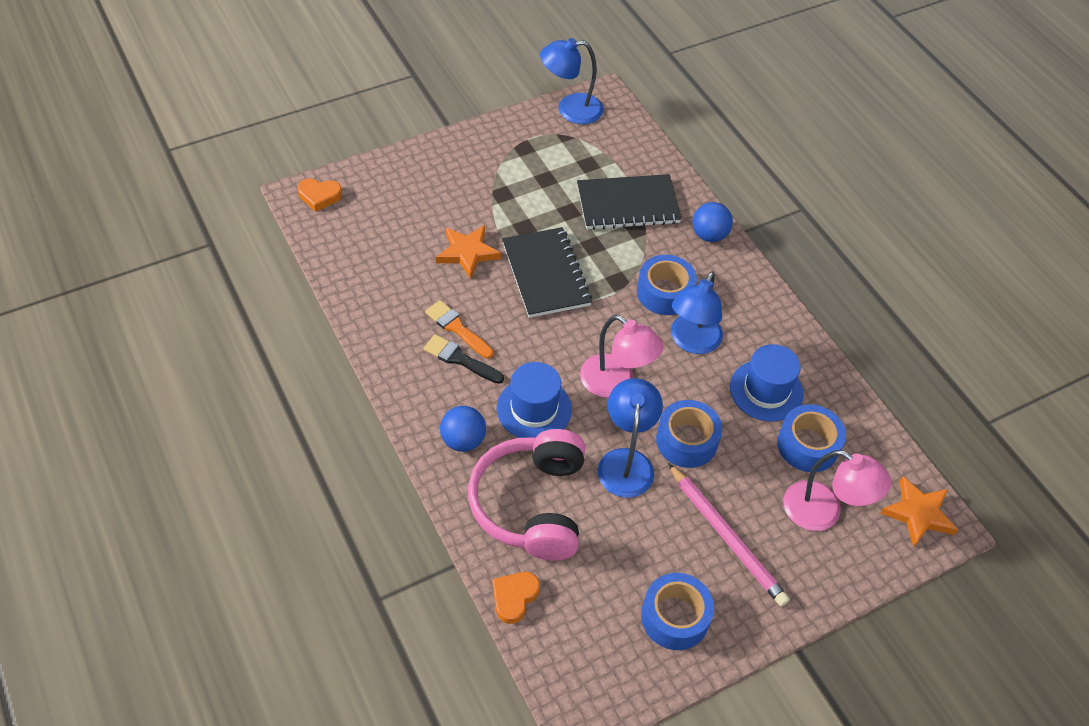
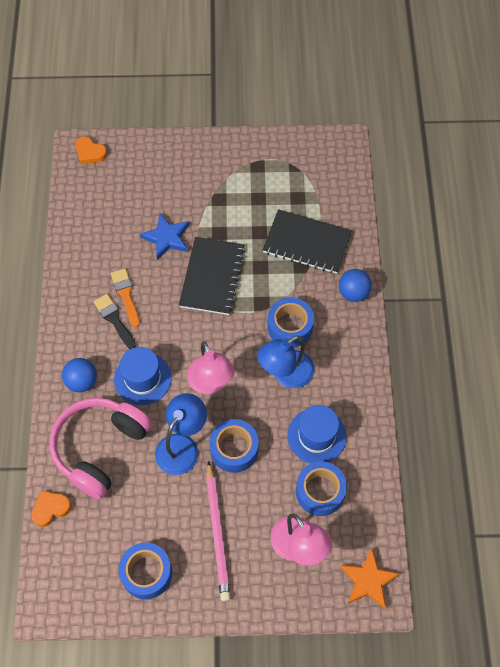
camera: 30 degrees right, 10 degrees up
orange star [436,225,501,279] -> blue star [140,214,189,260]
blue lamp [540,38,603,124] -> none

